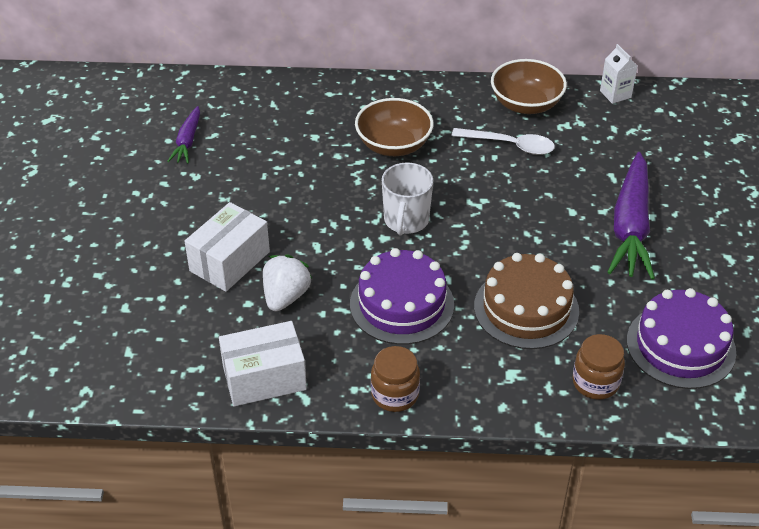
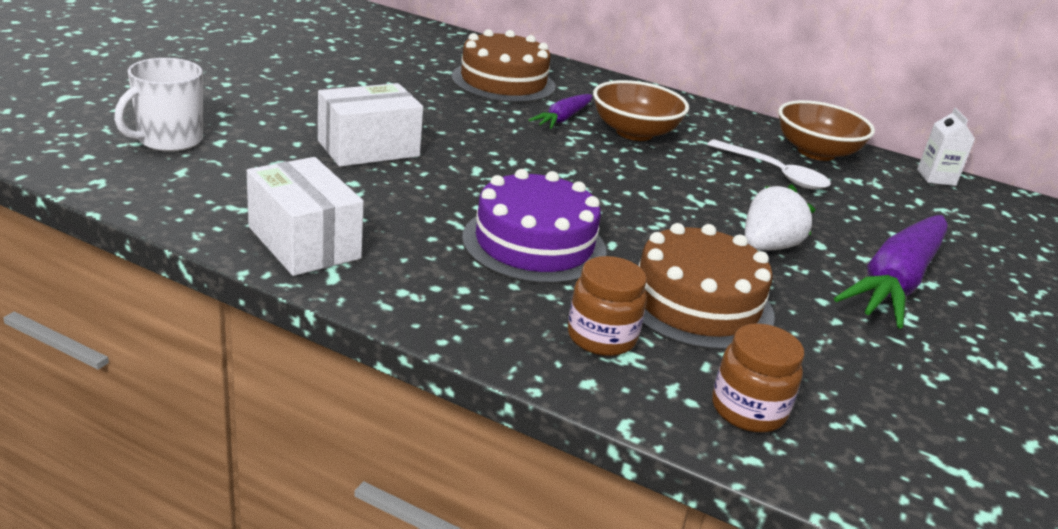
camera: 20 degrees right, 15 degrees down
purple carrot [167,106,200,164] -> purple carrot moved to [529,94,592,129]
white box [219,321,307,406] -> white box turned 45 degrees clockwise [247,157,364,276]
white strawberry [263,254,312,311] -> white strawberry moved to [745,184,816,250]
brown jar [371,346,420,412] -> brown jar moved to [568,256,647,356]
white mug [382,162,433,235] -> white mug moved to [114,58,203,152]
purple cake [627,288,736,389] -> none
none -> brown cake [451,29,555,103]

